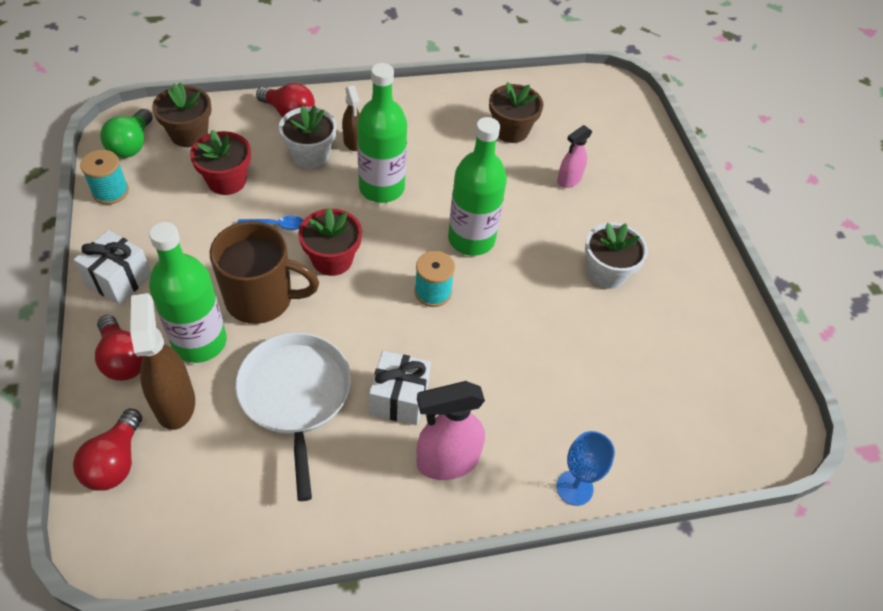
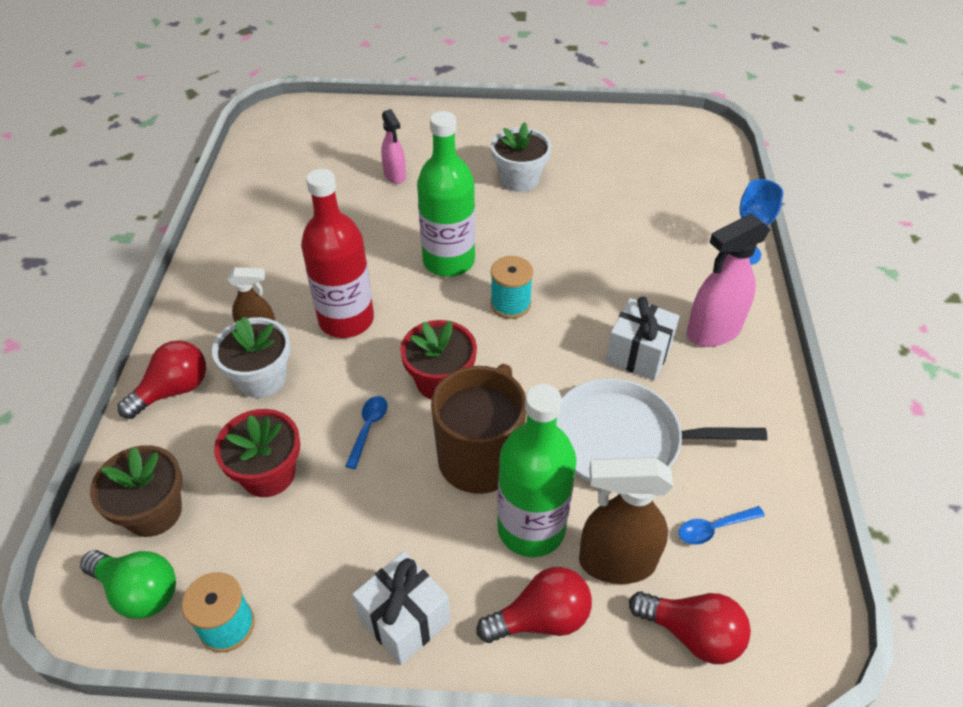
camera: 70 degrees left, 5 degrees down
green bottle [357,63,407,203] -> red bottle [301,169,374,338]
pink spray bottle [417,381,485,480] -> pink spray bottle turned 60 degrees clockwise [687,214,770,347]
brown flower pot [489,82,544,143] -> none
none -> blue spoon [679,506,765,545]

